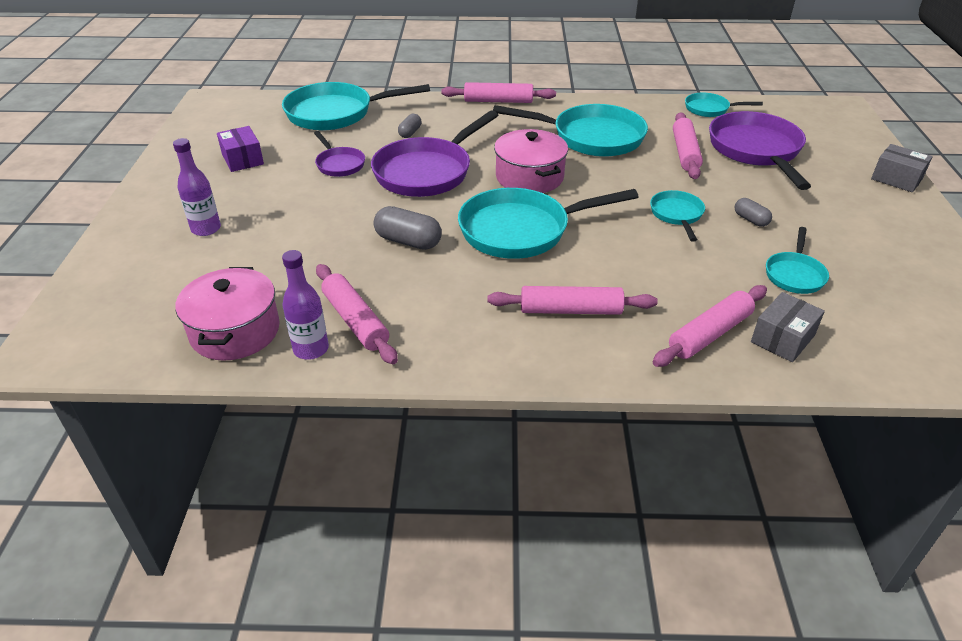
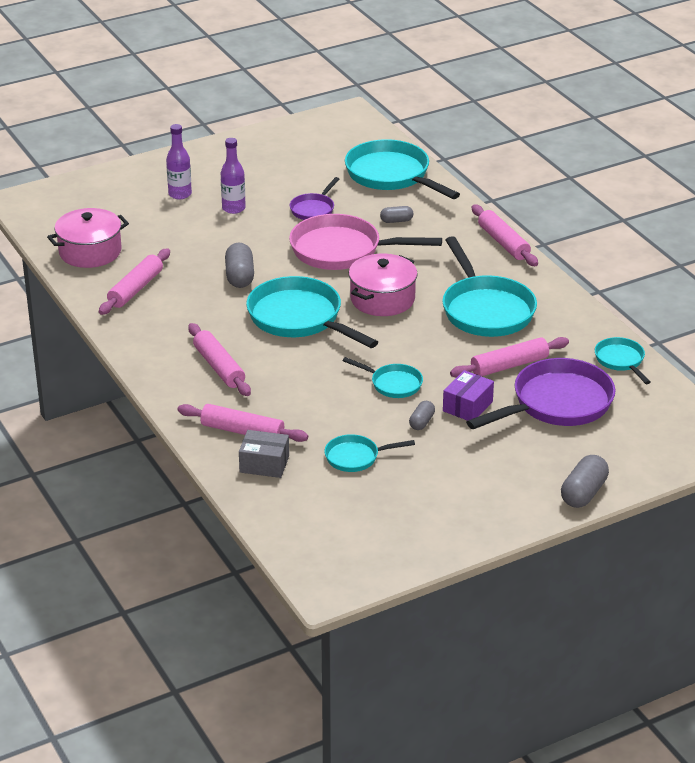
camera: 60 degrees right, 5 degrees down
purple box [217,126,264,172] -> purple box moved to [443,370,494,421]
purple bottle [282,250,329,360] -> purple bottle moved to [221,138,246,214]
purple pan [371,110,498,197] -> pink pan [289,214,442,270]
turquoise pan [650,190,705,242] -> turquoise pan turned 60 degrees clockwise [342,357,423,398]
grey box [871,144,933,192] -> grey capsule [561,455,609,508]

